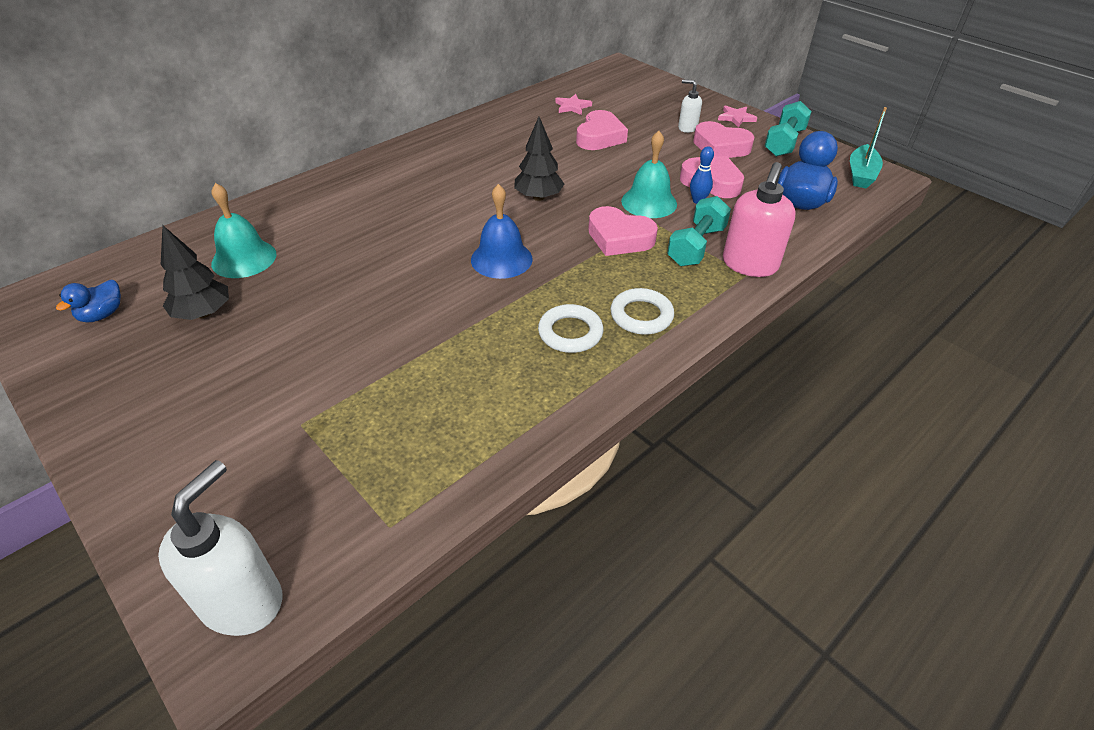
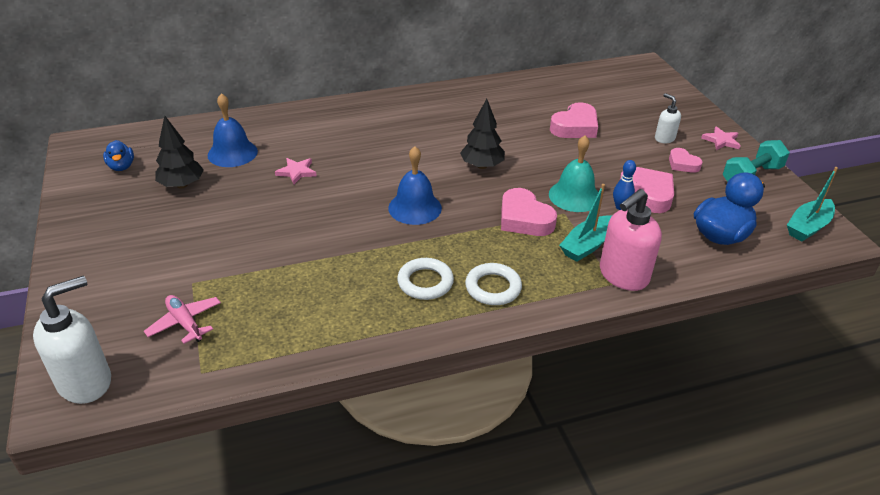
camera: 25 degrees right, 5 degrees down
blue duck [56,280,121,323] -> blue duck turned 75 degrees counterclockwise [103,140,134,171]
turquoise bell [211,183,276,278] -> blue bell [208,93,258,167]
pink star [556,94,592,115] -> pink star moved to [275,158,317,184]
turquoise dumbbell [667,196,731,266] -> turquoise boat [559,184,612,262]
pink heart [693,121,754,158] -> pink heart [669,148,703,173], size x0.60
none -> pink plane [144,295,221,344]

